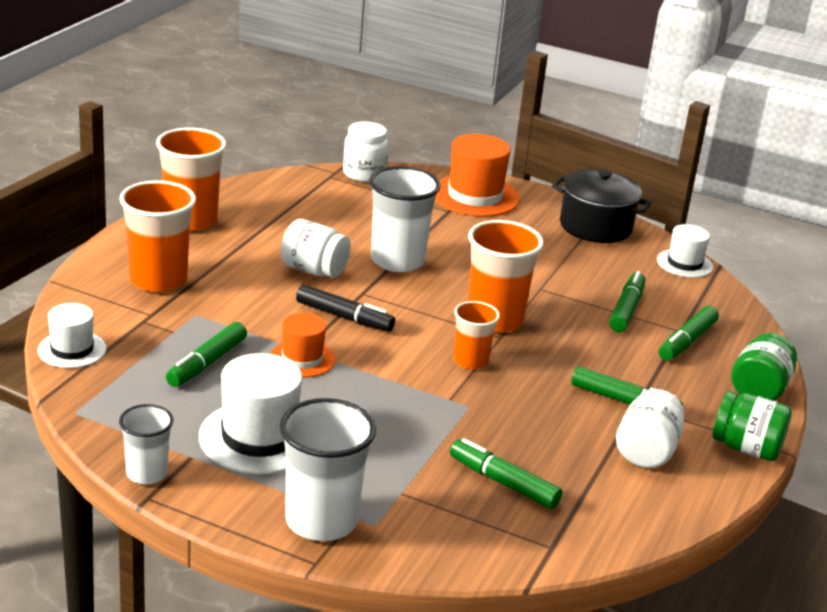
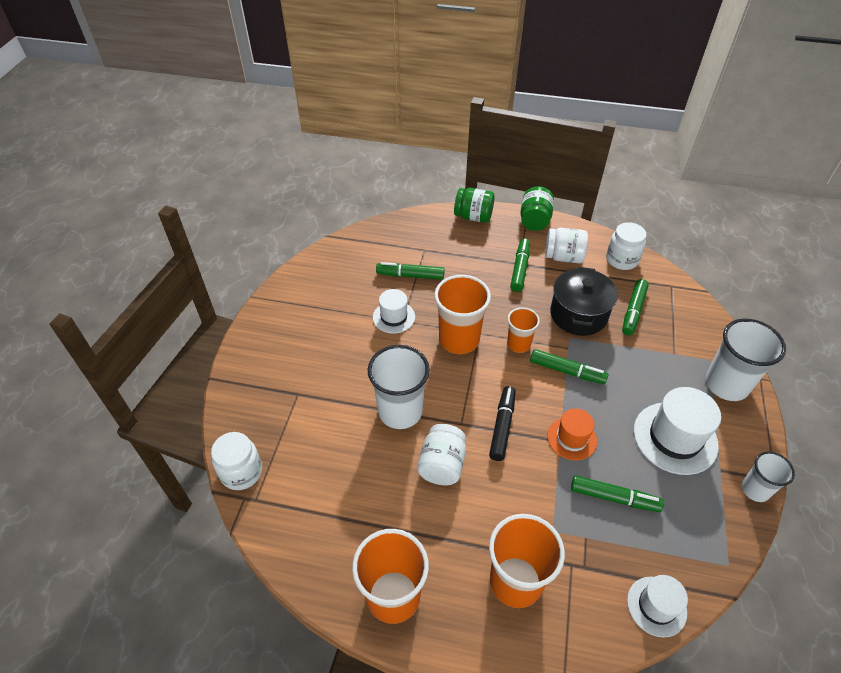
camera: 100 degrees left, 20 degrees up
orange hat [435,134,519,217] -> none
black pot [552,169,651,243] -> black pot moved to [550,267,618,336]
white hat [657,224,713,278] -> white hat moved to [373,289,415,334]
green marker [659,306,719,361] -> green marker moved to [530,349,608,384]
none -> white jar [606,222,646,270]

